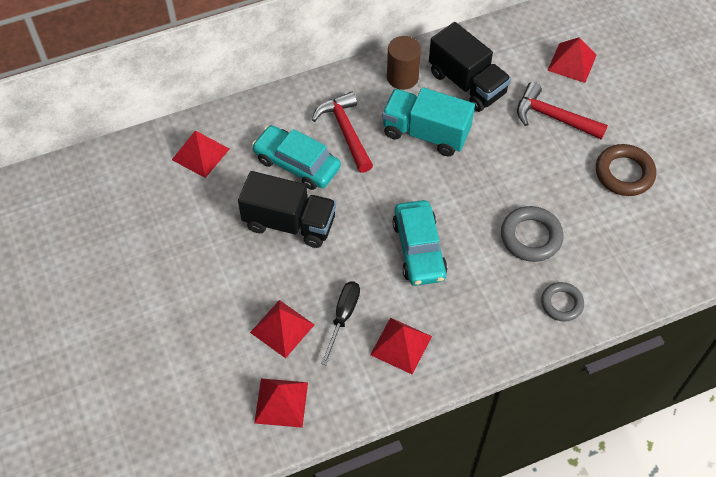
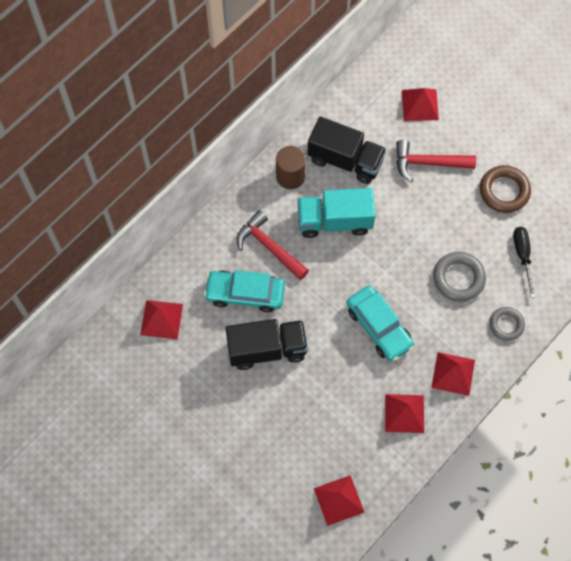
camera: 25 degrees left, 10 degrees up
red pyramid [250,300,314,358] -> red pyramid moved to [431,352,475,396]
black screwdriver [321,281,360,365] -> black screwdriver moved to [513,227,535,298]

